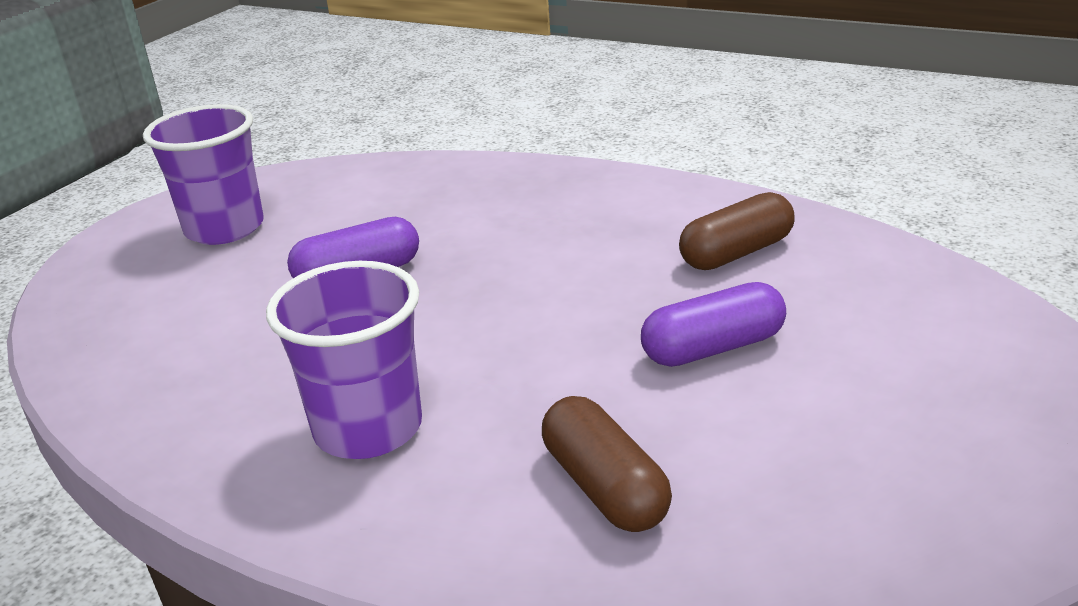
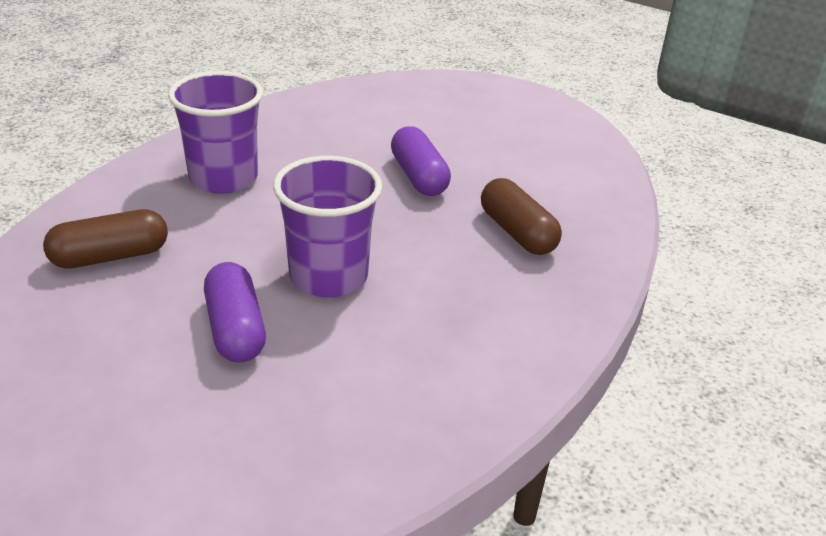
camera: 90 degrees right, 5 degrees up
purple cup [143,104,264,245] -> purple cup moved to [273,156,382,297]
brown capsule [679,192,795,270] -> brown capsule moved to [481,178,562,255]

